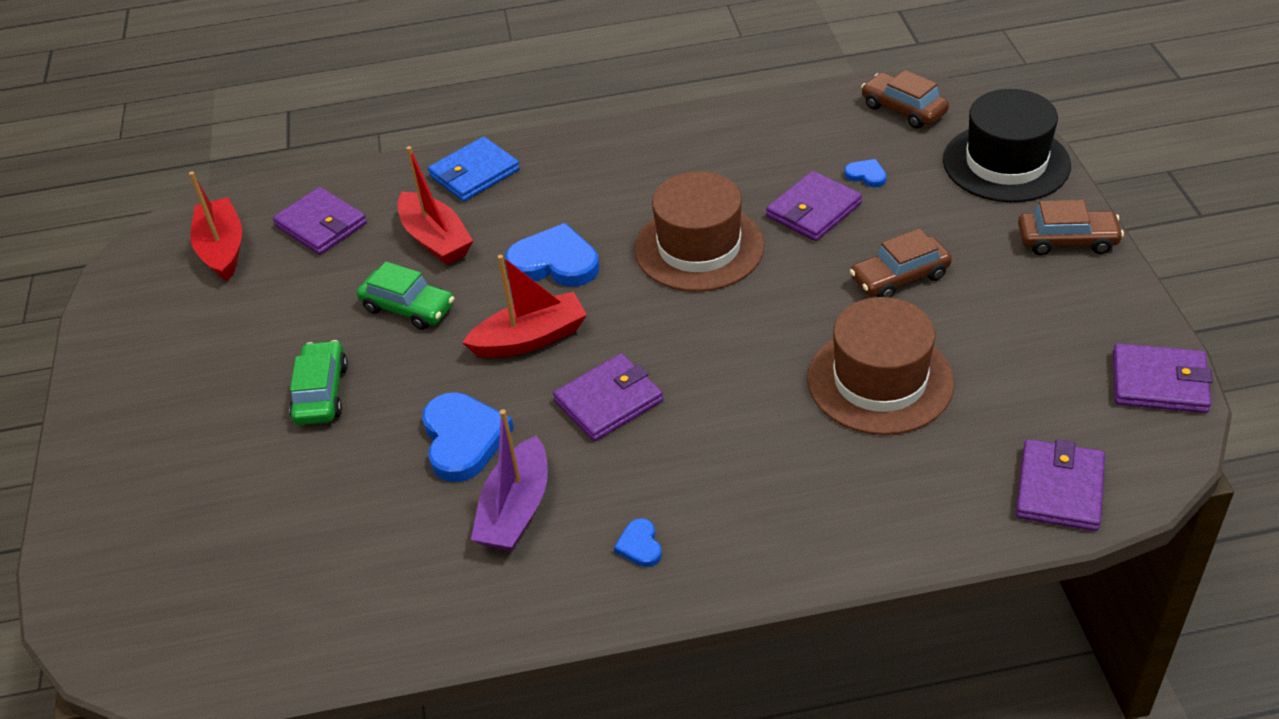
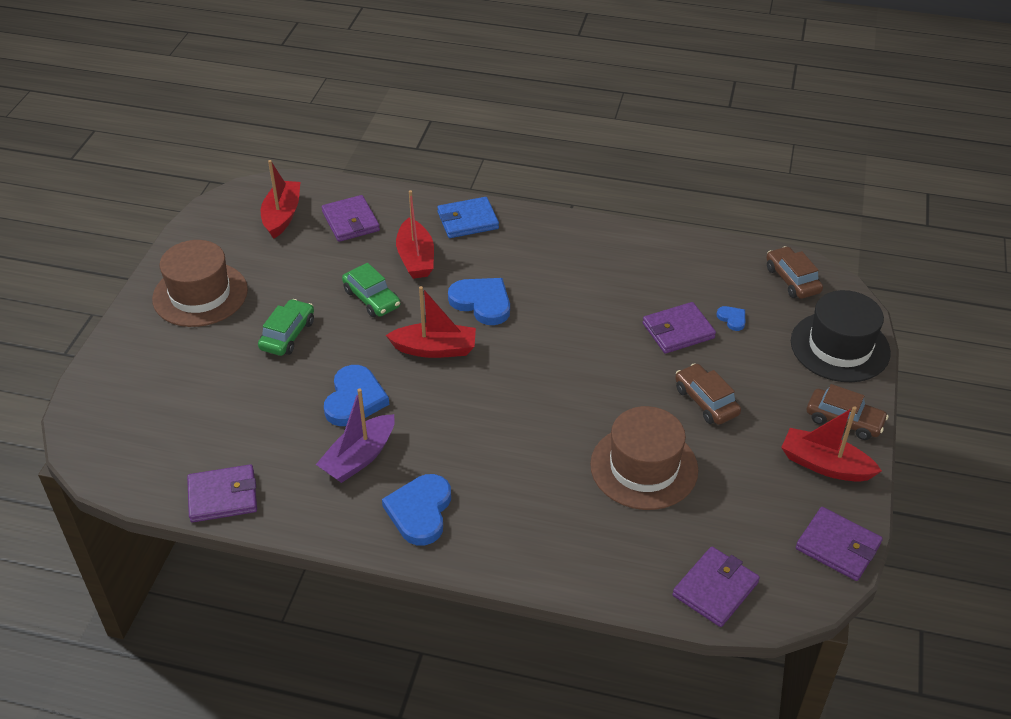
camera: 20 degrees right, 0 degrees up
purple wallet [553,354,663,441] -> purple wallet moved to [187,464,257,522]
blue heart [614,518,662,567] -> blue heart [382,474,451,546], size x2.09
brown hat [635,171,765,292] -> brown hat moved to [152,240,248,327]
brown car [850,229,952,297] -> brown car turned 60 degrees clockwise [675,363,741,425]
none -> red boat [781,406,882,482]

